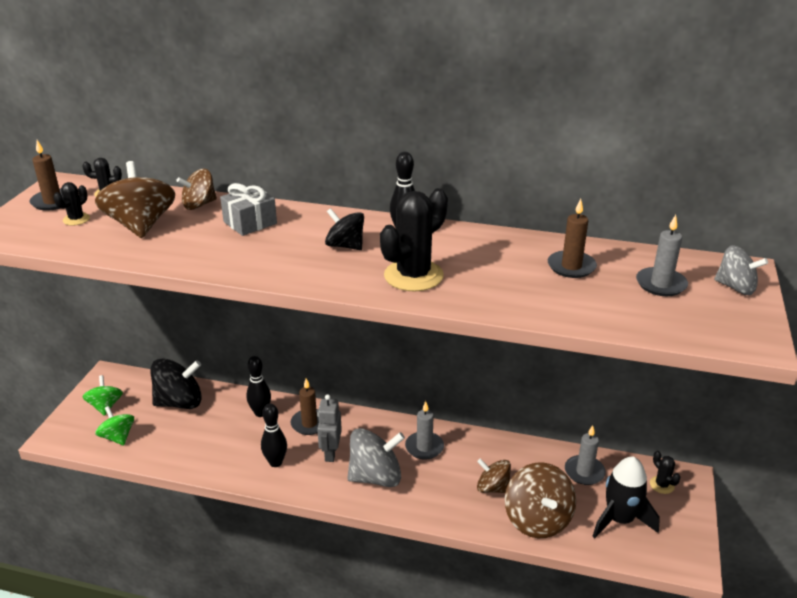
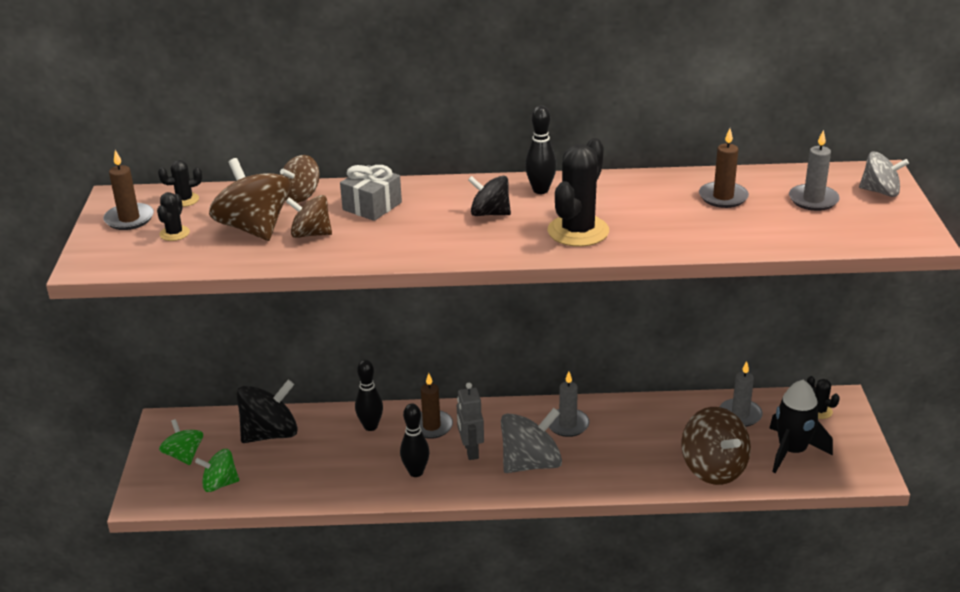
camera: 15 degrees left, 0 degrees up
green spinning top [95,406,134,446] -> green spinning top turned 45 degrees counterclockwise [195,449,239,492]
brown spinning top [477,458,511,493] -> brown spinning top moved to [286,195,332,238]

